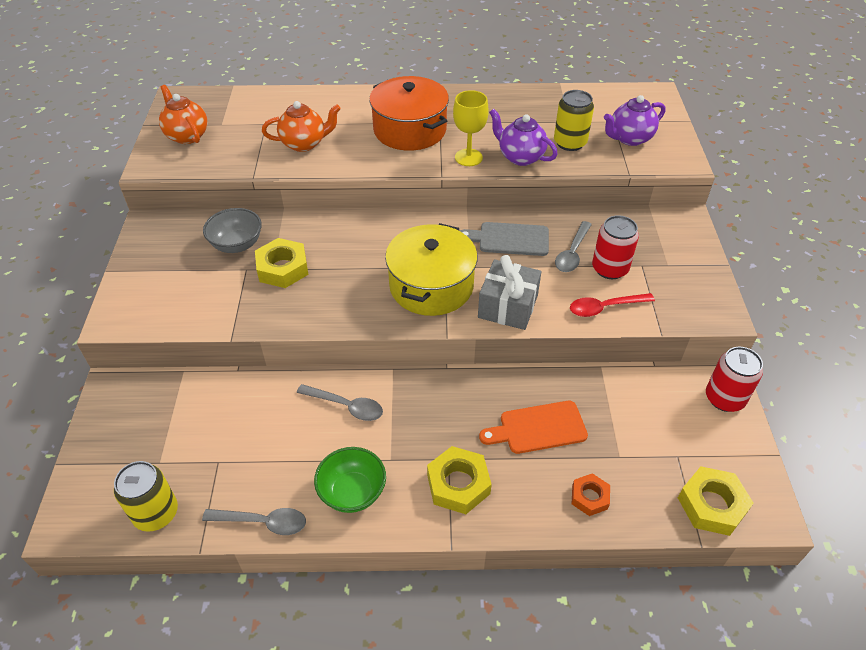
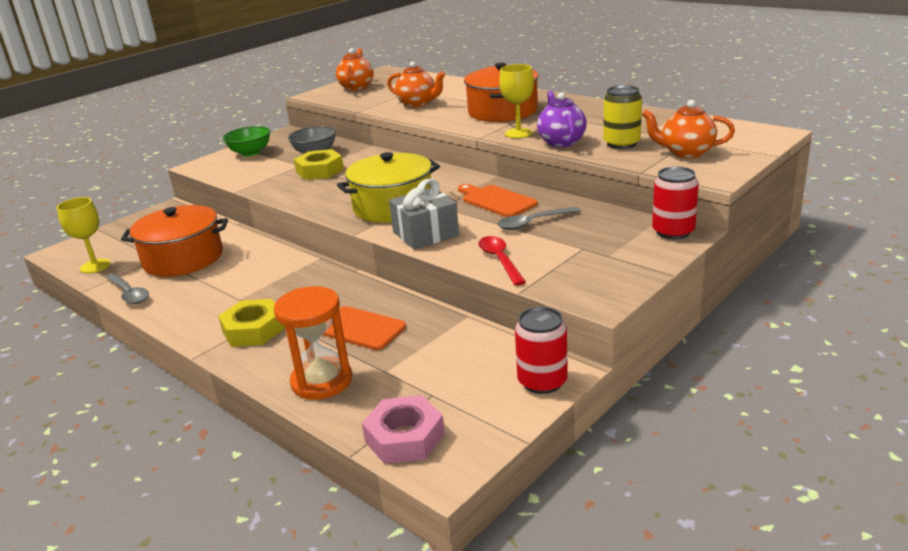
camera: 45 degrees right, 20 degrees down
yellow can [114,461,178,532] -> yellow goblet [57,197,111,273]
grey spoon [297,384,383,421] -> none
green bowl [314,447,386,513] -> green bowl moved to [223,126,270,157]
grey cutting board [460,222,549,256] -> orange cutting board [458,184,538,217]
red spoon [570,293,655,317] -> red spoon turned 45 degrees clockwise [478,236,526,286]
orange nut [572,473,610,516] -> orange hourglass [274,286,352,400]
red can [592,215,639,279] -> red can moved to [652,166,699,239]
purple teapot [604,95,665,146] -> orange teapot [642,100,735,158]
yellow nut [678,466,754,536] -> pink nut [362,395,445,464]
none -> orange pot [121,205,228,277]

